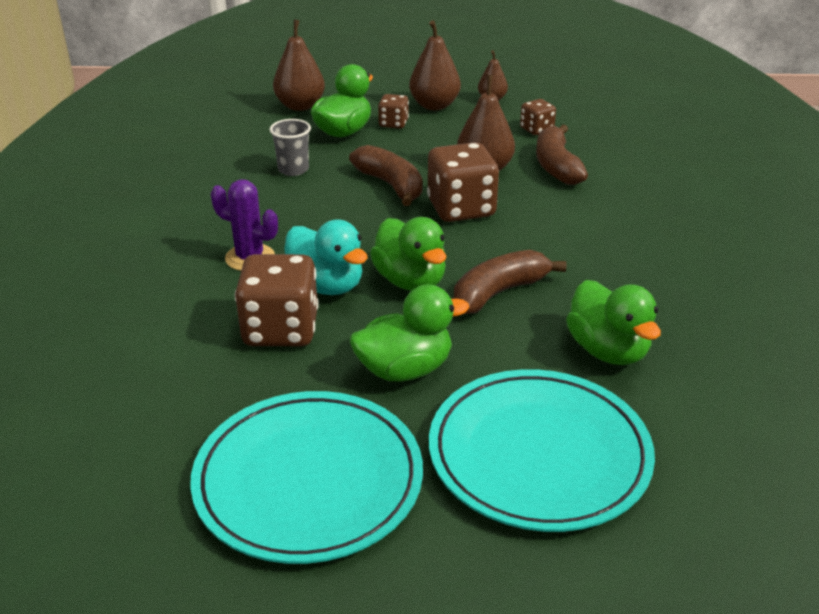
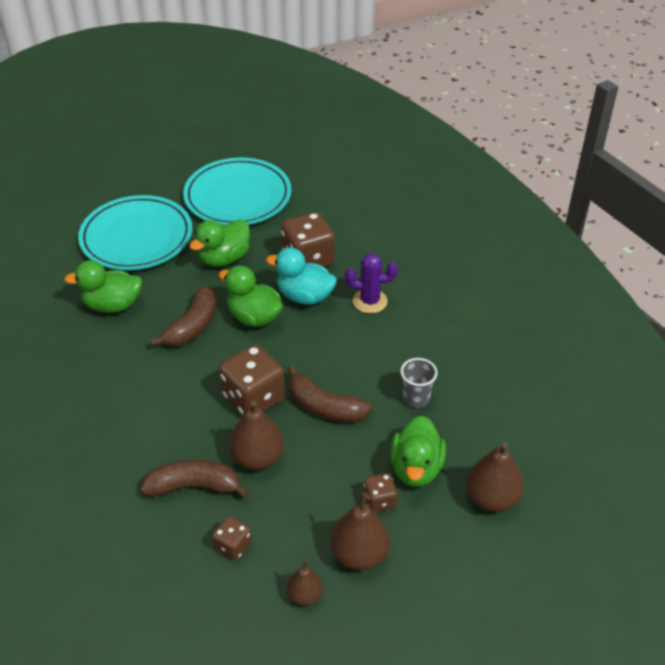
camera: 155 degrees right, 10 degrees up
brown banana [536,125,588,185] -> brown banana turned 60 degrees counterclockwise [141,459,249,498]
green duck [566,280,661,365] -> green duck turned 45 degrees counterclockwise [64,260,142,313]

